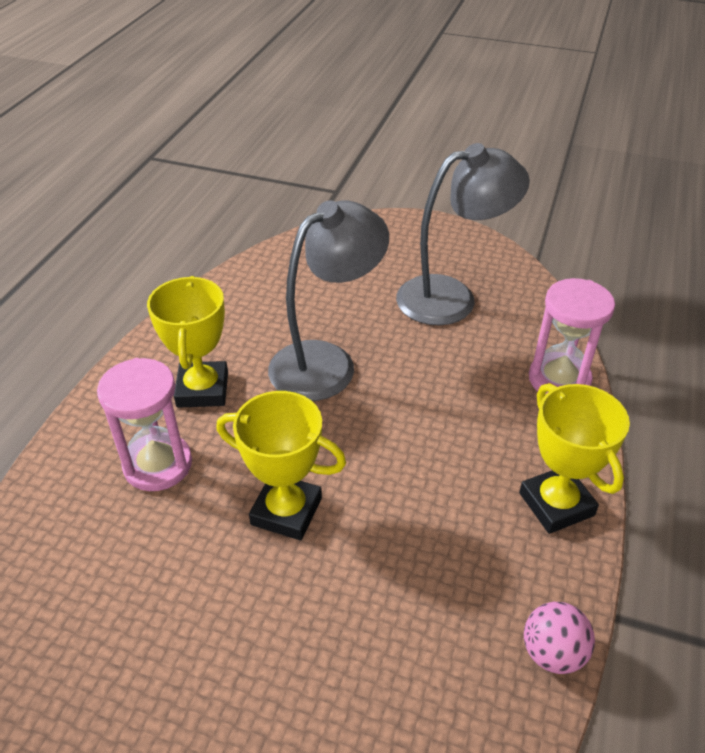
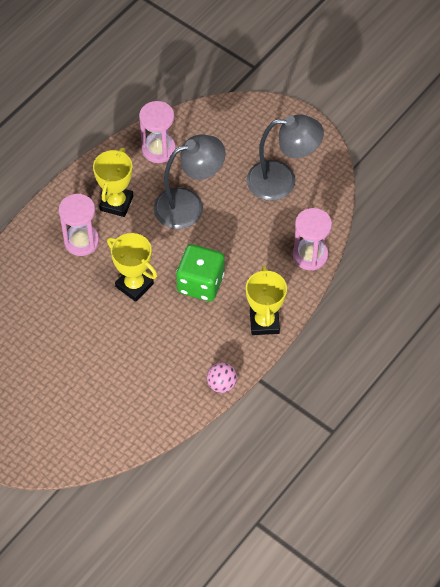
camera: 20 degrees right, 15 degrees up
none -> pink hourglass [139,101,176,163]
none -> green dice [176,244,225,301]

